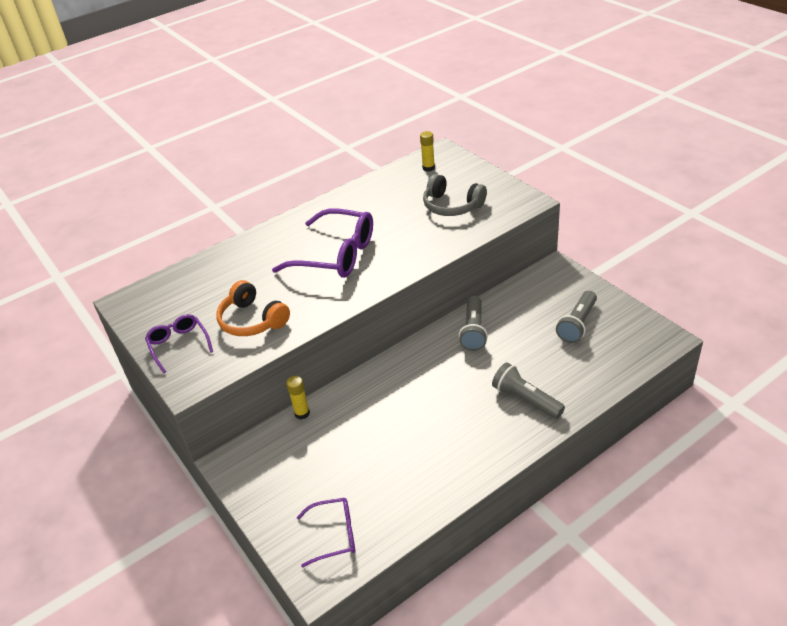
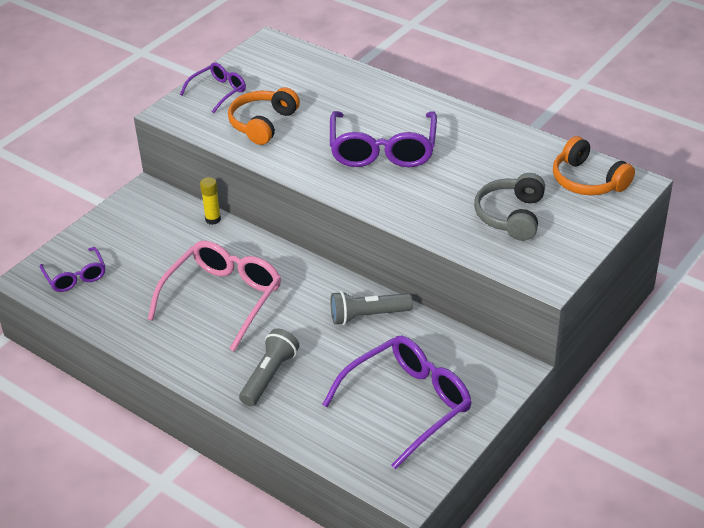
camera: 70 degrees right, 0 degrees up
yellow glue stick [420,131,435,171] -> orange headphones [553,136,635,195]
grey flashlight [556,291,597,343] -> purple glasses [322,335,471,469]
none -> pink glasses [148,241,281,351]

